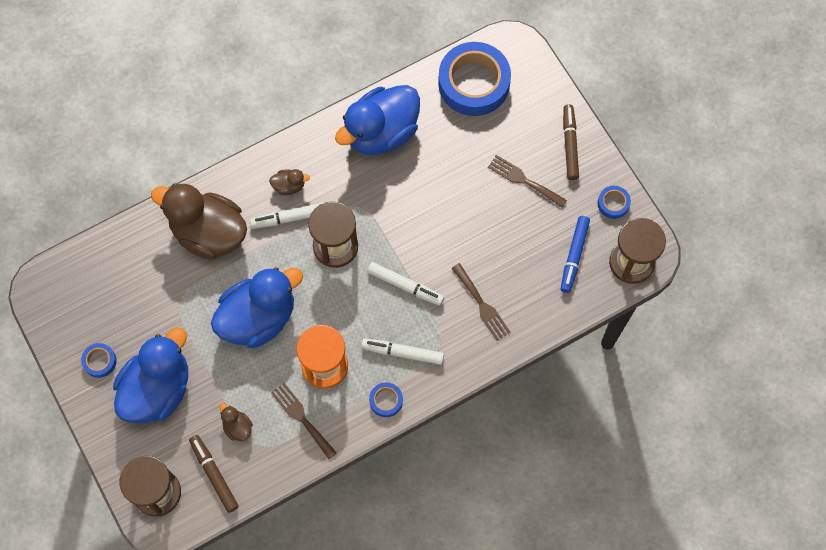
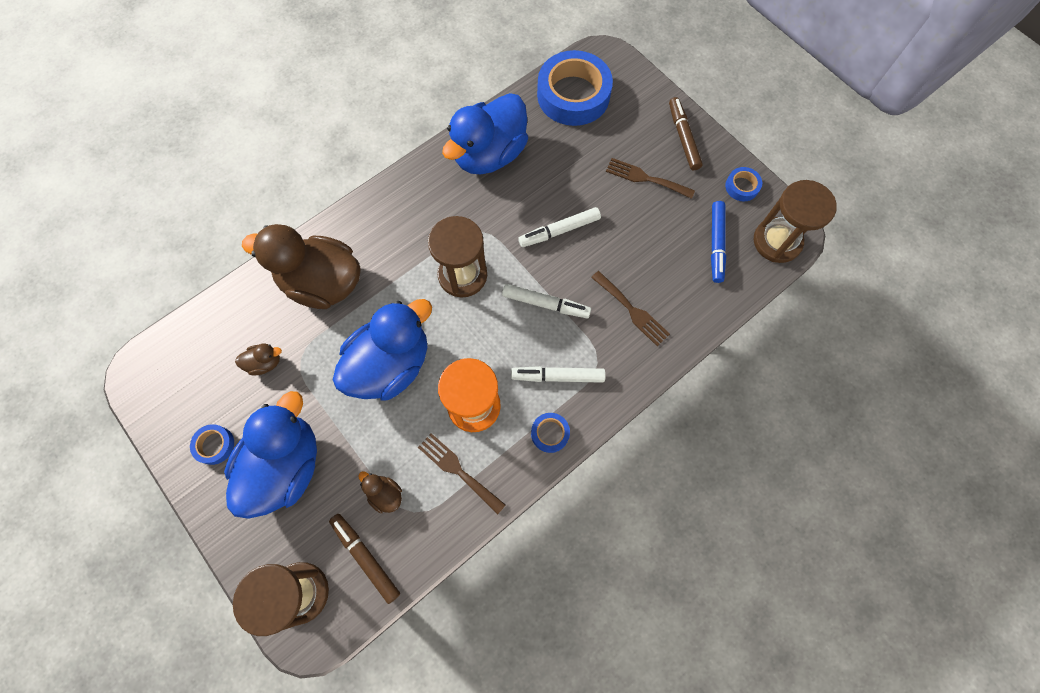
camera: 10 degrees left, 0 degrees up
white marker [250,202,325,229] -> white marker moved to [518,207,601,247]
brown duck [269,169,310,195] -> brown duck moved to [235,344,282,376]

